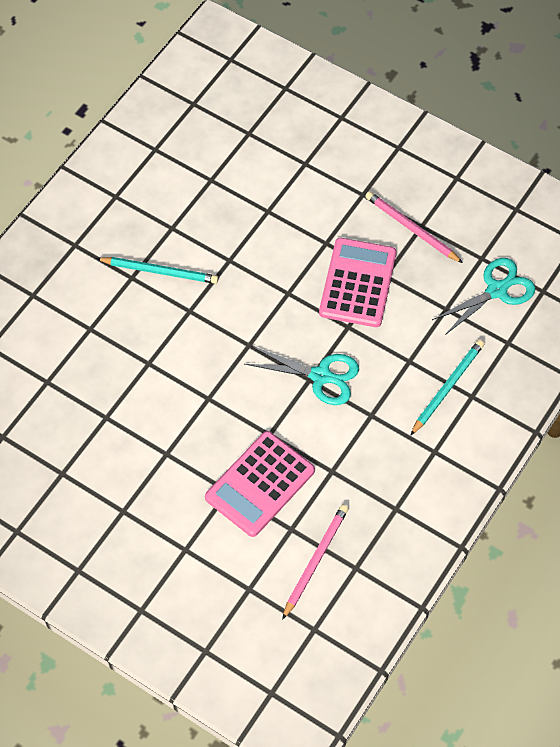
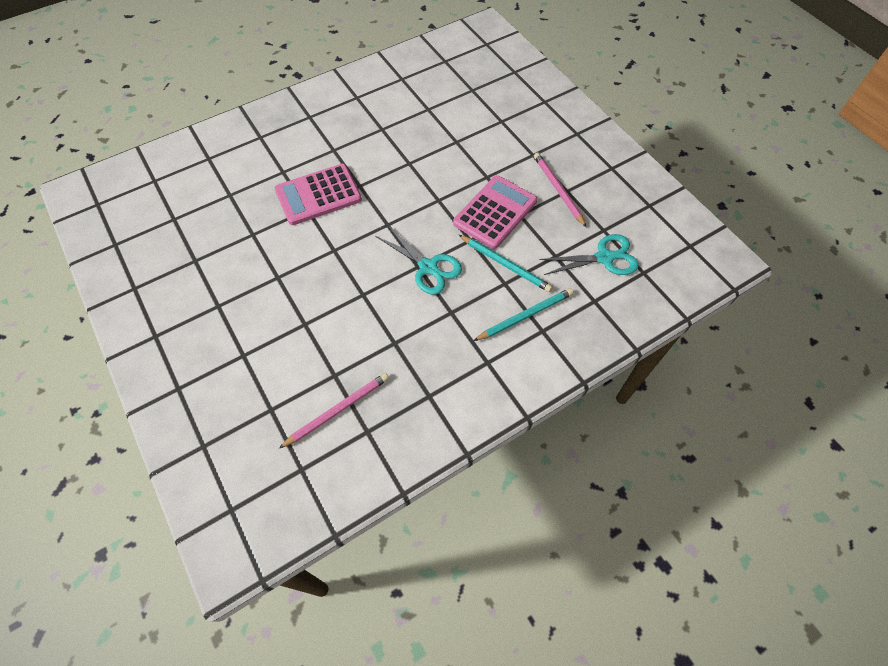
camera: 25 degrees right, 0 degrees up
turquoise pencil [96,257,219,284] -> turquoise pencil moved to [459,235,553,292]
pink calculator [205,431,315,537] -> pink calculator moved to [275,164,362,225]

